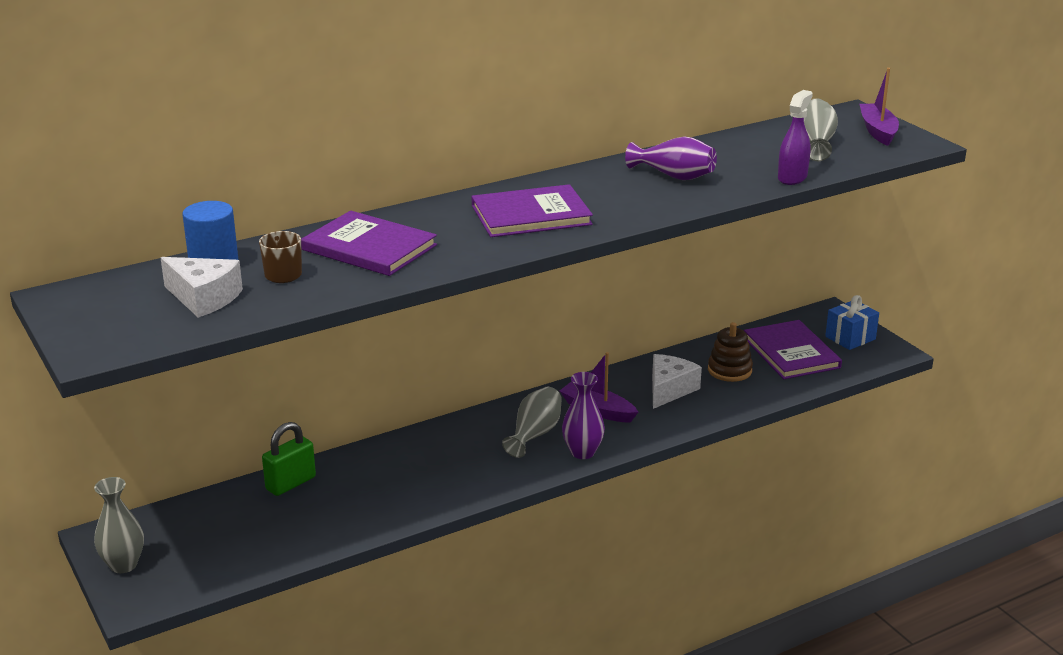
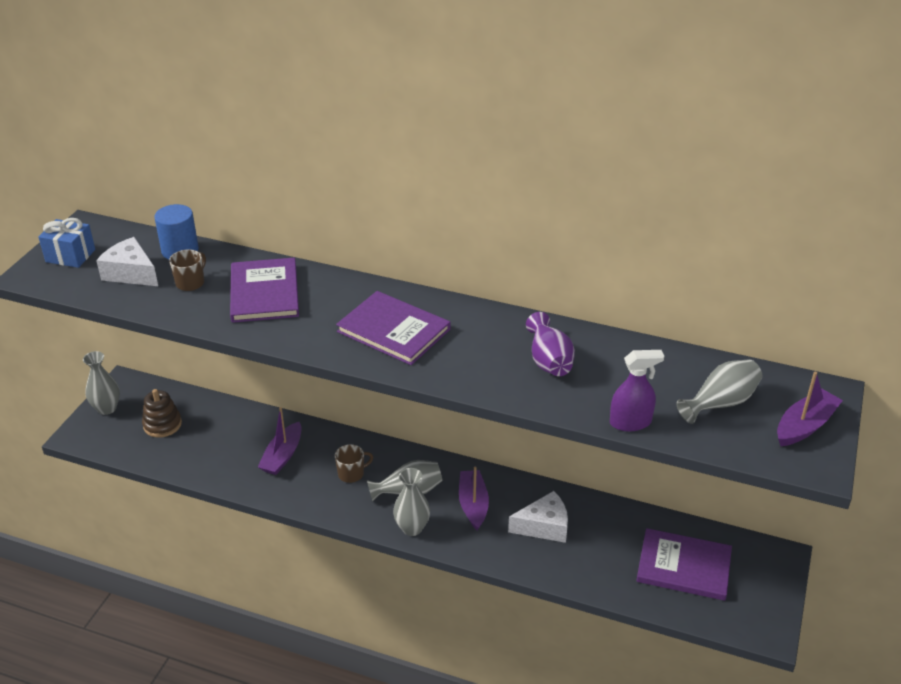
camera: 50 degrees right, 10 degrees up
white cheese [160,257,243,318] -> white cheese turned 135 degrees clockwise [96,237,158,286]
green padlock [262,422,316,496] -> none
purple vase [562,372,605,459] -> grey vase [393,468,430,536]
brown stacking toy [708,322,753,382] -> brown stacking toy moved to [142,389,182,438]
purple book [744,320,842,379] -> purple book turned 75 degrees clockwise [636,528,732,601]
blue gift [825,295,879,350] -> blue gift moved to [38,218,95,268]
none -> purple boat [258,407,301,475]
none -> brown mug [335,444,373,483]

